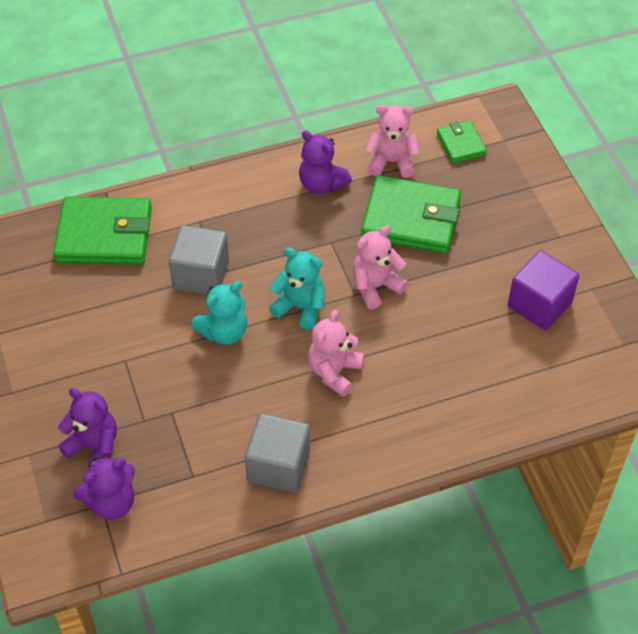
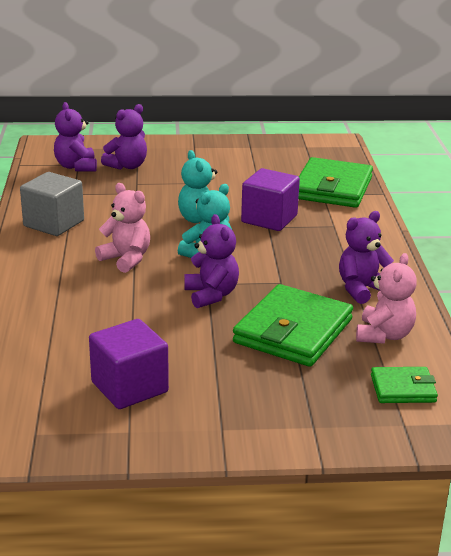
camera: 105 degrees right, 25 degrees down
grey cube [169,225,229,295] -> purple cube [241,168,300,231]
pink teddy bear [353,226,408,309] -> purple teddy bear [184,214,239,308]

